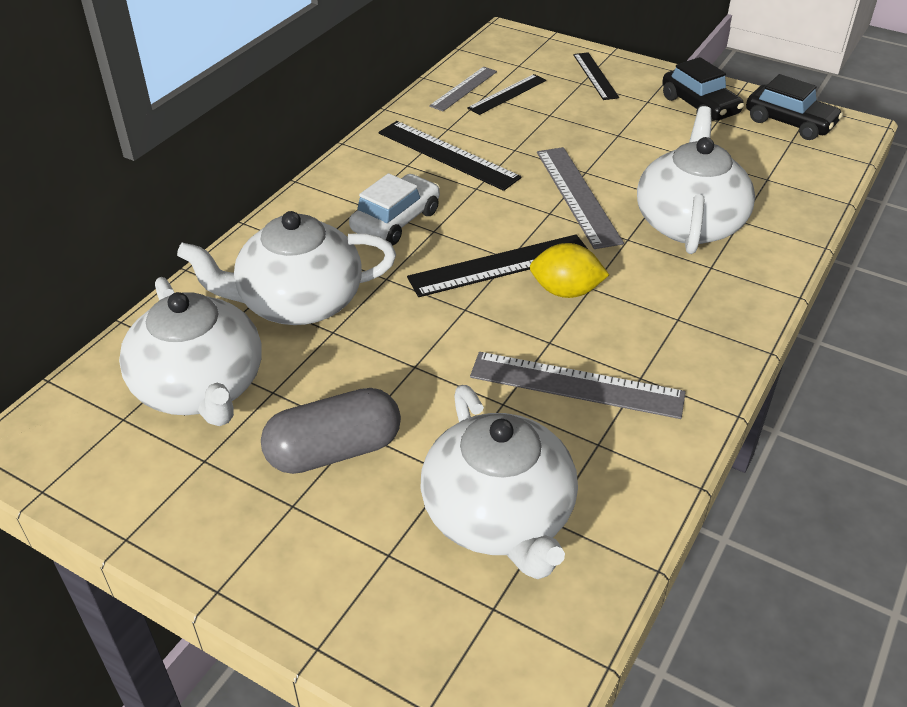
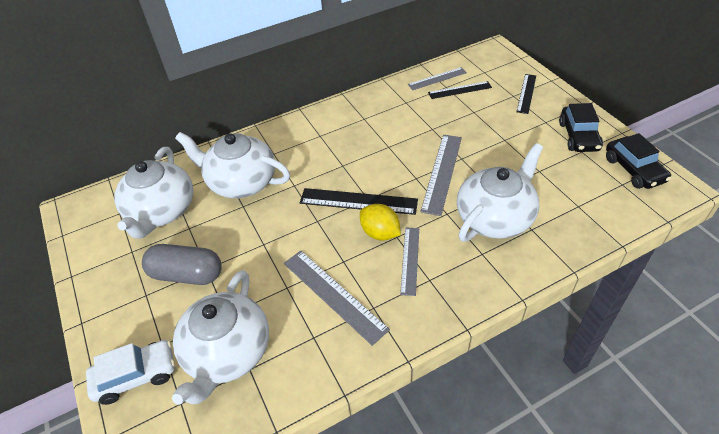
camera: 35 degrees right, 5 degrees up
white car [349,173,440,245] -> white car moved to [86,340,175,405]
black ruler [379,121,522,191] -> none
none -> grey ruler [400,228,419,296]

